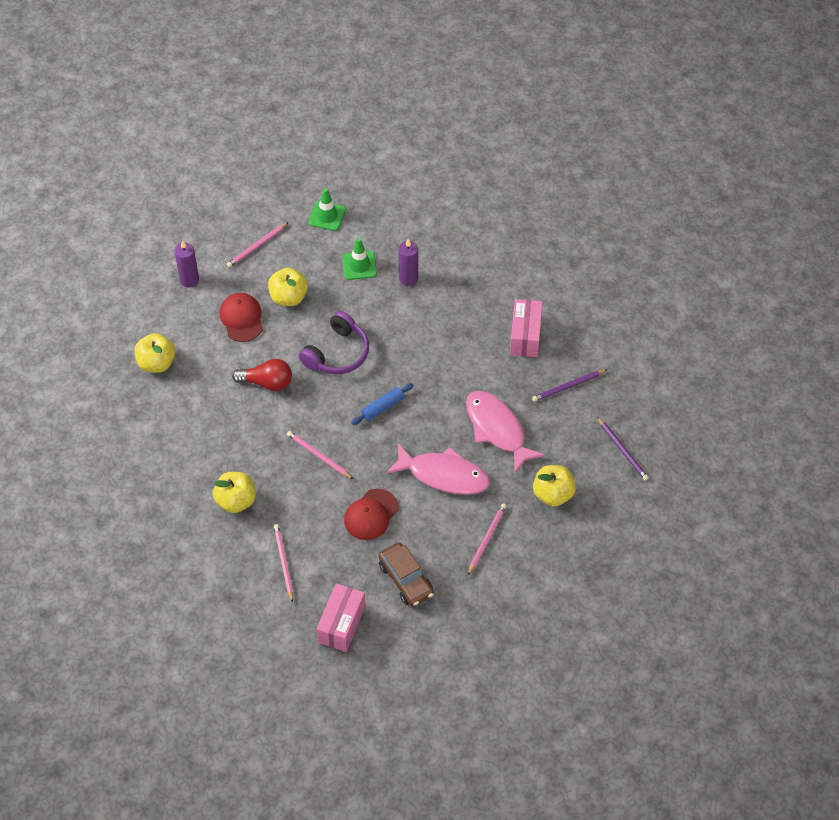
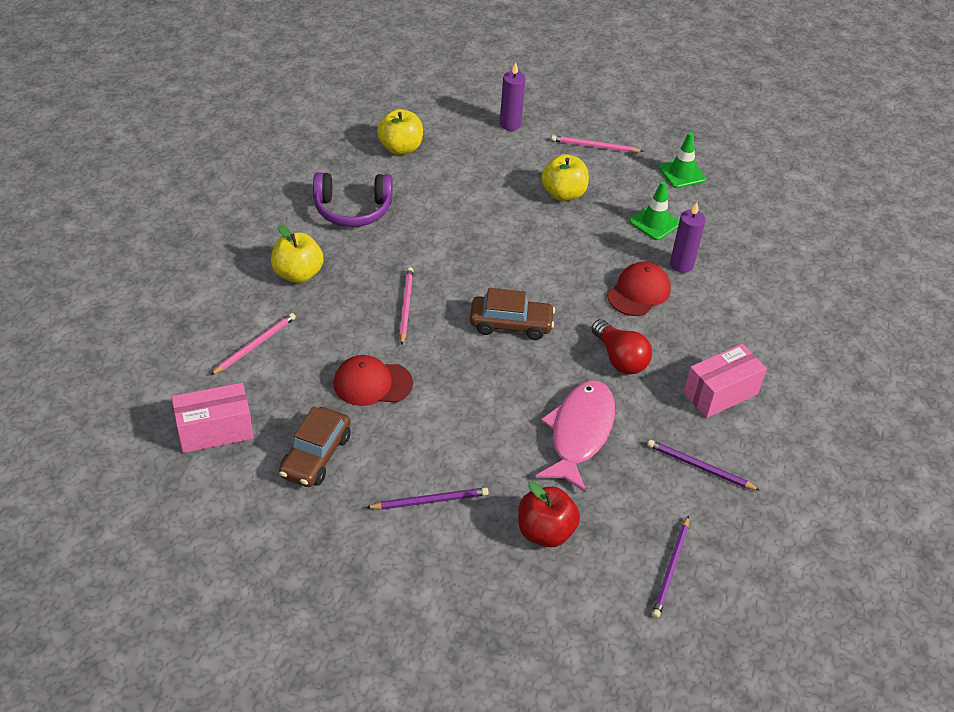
camera: 50 degrees right, 10 degrees down
red cap [219,293,263,342] -> red cap moved to [607,262,671,316]
red light bulb [232,359,292,391] -> red light bulb moved to [592,319,652,374]
purple headphones [299,311,369,374] -> purple headphones moved to [313,172,393,227]
blue rolling pin [351,383,414,425] -> brown car [470,288,555,340]
pink fish [386,443,490,495] -> none
pink pencil [468,503,507,575] -> purple pencil [365,488,489,510]
yellow apple [533,465,576,507] -> red apple [518,481,580,547]

